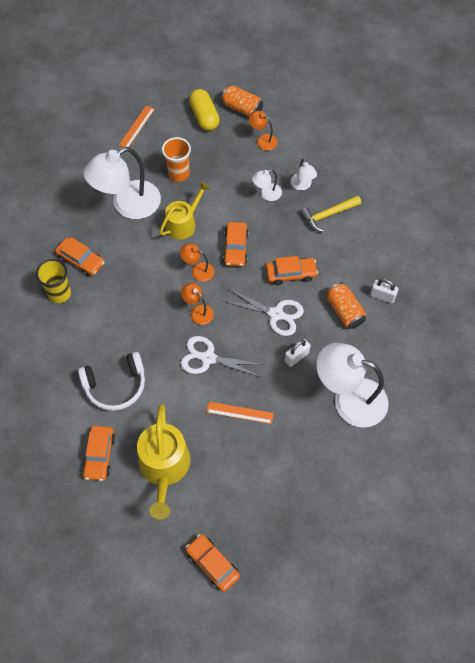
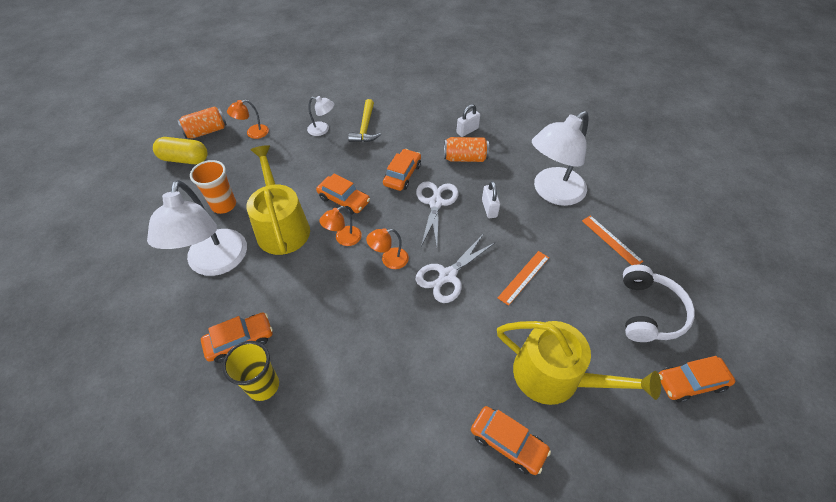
camera: 60 degrees left, 10 degrees down
white headphones [78,352,145,411] -> white headphones moved to [623,265,695,342]
orange ruler [119,106,155,147] -> orange ruler moved to [582,215,643,265]
yellow watering can [159,182,210,240] -> yellow watering can [246,145,310,255], size x1.51
white scissors [224,289,304,336] -> white scissors turned 45 degrees counterclockwise [416,181,459,247]
white lamp [252,169,282,201] -> none

